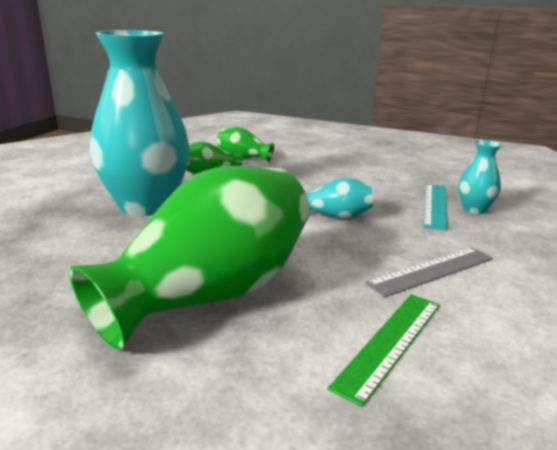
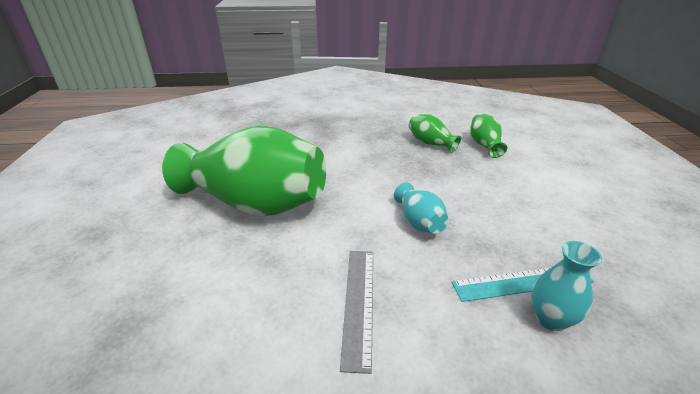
camera: 65 degrees right, 10 degrees up
turquoise vase [90,30,190,216] -> none
green ruler [328,294,440,407] -> none
grey ruler [365,247,493,297] -> grey ruler turned 60 degrees clockwise [340,251,373,374]

